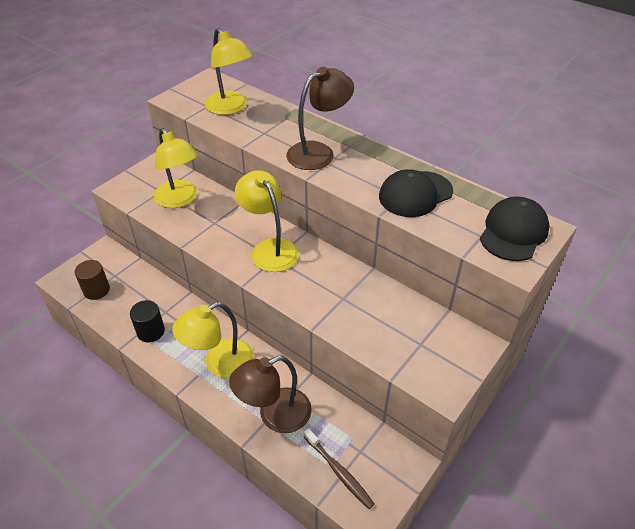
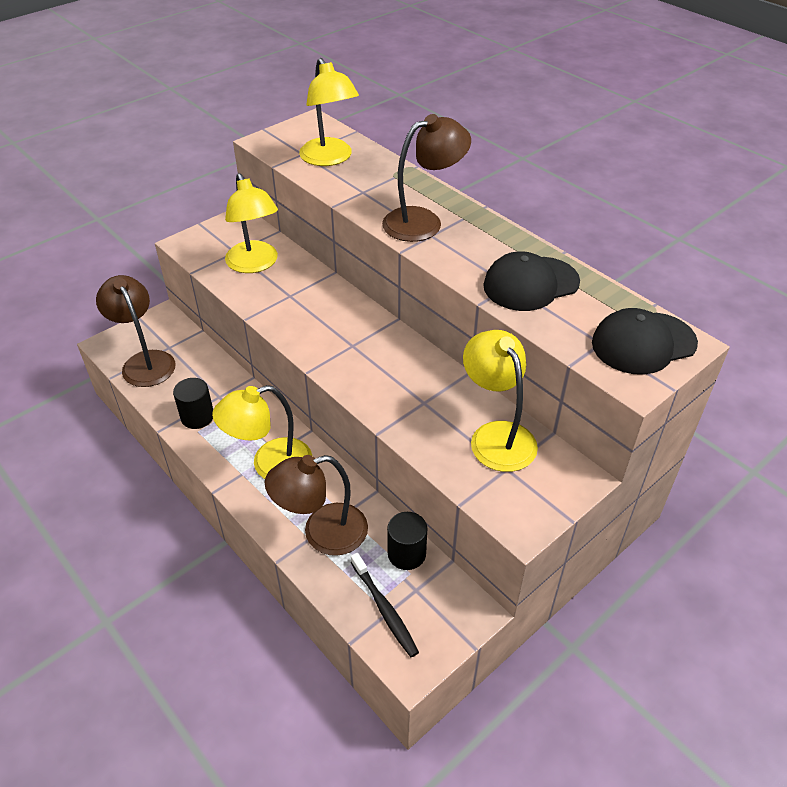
camera: 10 degrees right, 0 degrees up
brown cylinder [75,260,110,300] -> brown lamp [96,275,175,387]
yellow lamp [235,170,299,272] -> yellow lamp moved to [463,330,538,472]
brown toothbrush [304,428,375,509] -> black toothbrush [351,553,419,657]
black cap [480,196,550,261] -> black cap turned 150 degrees counterclockwise [592,308,698,375]
none -> black cylinder [387,512,427,570]

